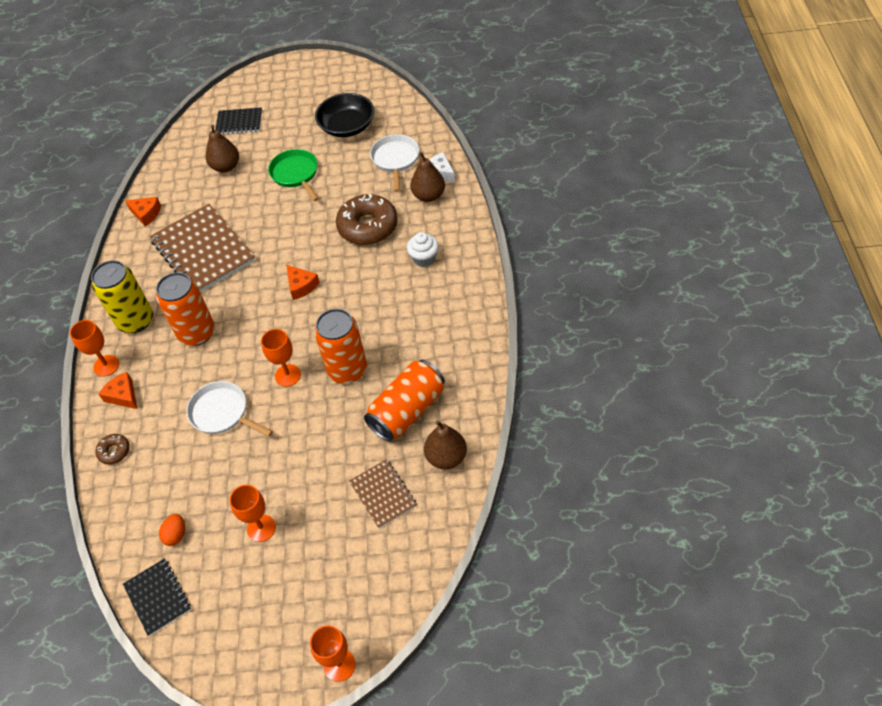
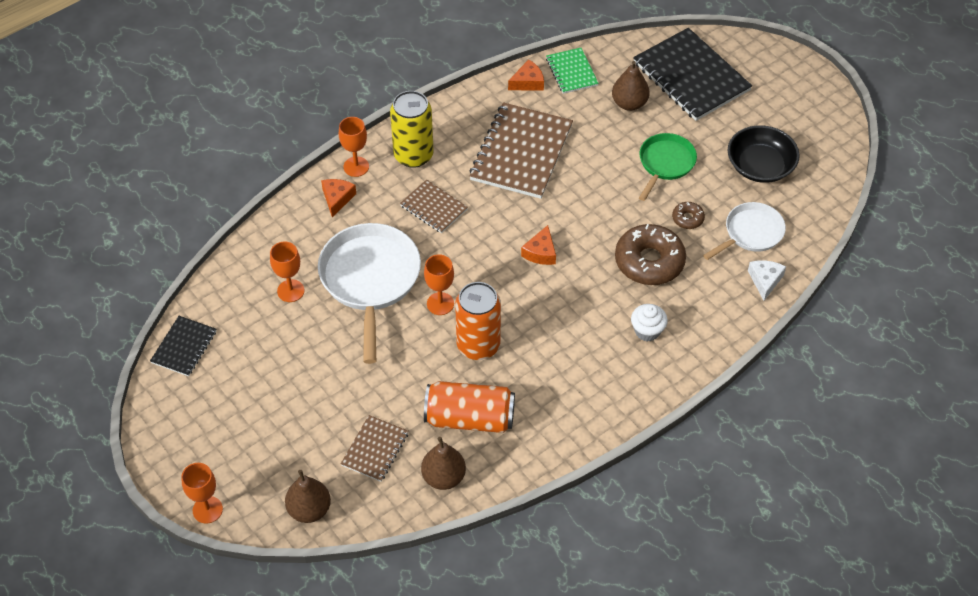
camera: 50 degrees right, 0 degrees up
brown donut [96,434,130,465] -> brown donut moved to [672,202,705,229]
orange cheese [125,197,161,227] -> orange cheese turned 105 degrees counterclockwise [508,60,544,91]
orange can [156,272,215,346] -> brown notebook [400,180,468,233]
orange egg [159,514,185,546] -> none
white pan [186,381,273,436] -> white pan [318,223,421,364], size x1.70
black notebook [215,107,262,134] -> black notebook [633,28,752,121], size x1.91
orange goblet [229,485,276,542] -> orange goblet moved to [270,241,304,302]
brown pear [410,152,445,202] -> brown pear moved to [285,470,331,523]
none -> green notebook [546,48,599,94]

